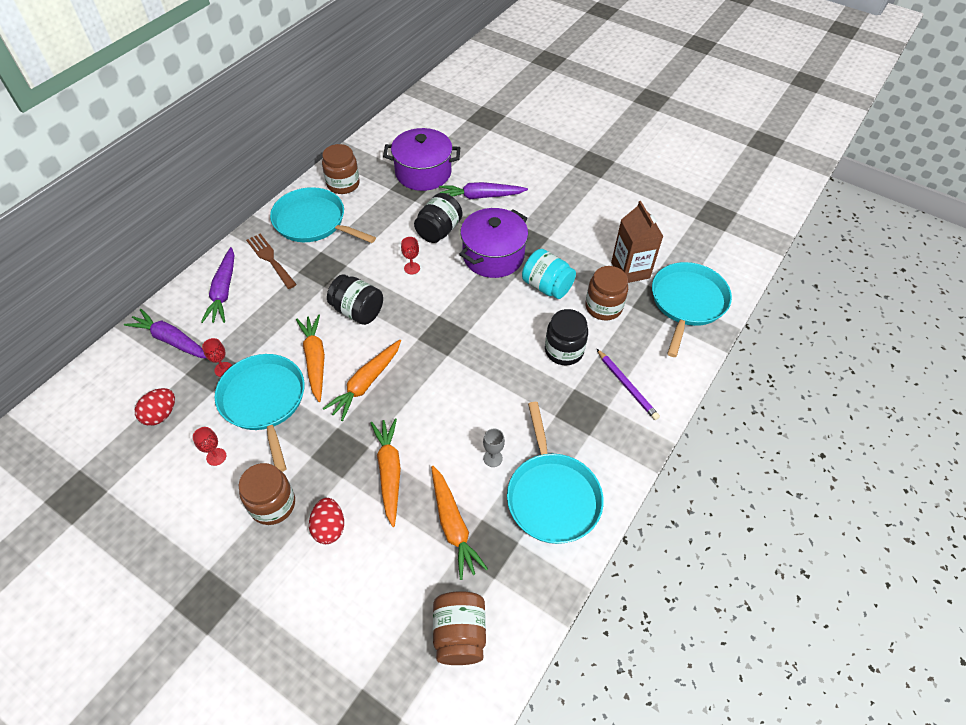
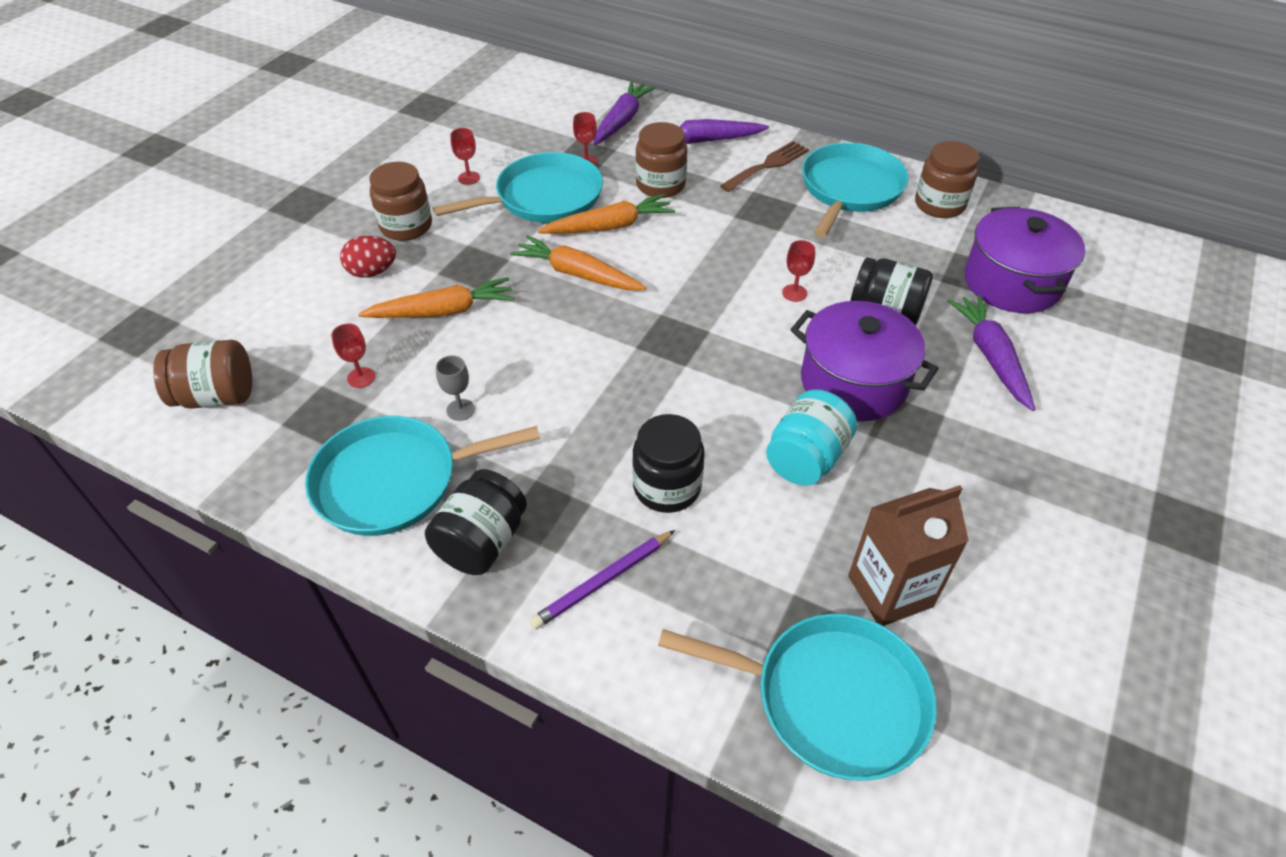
camera: 85 degrees right, 5 degrees down
red egg [135,388,175,426] -> none
black jar [327,275,383,325] -> black jar moved to [425,469,527,575]
orange carrot [431,466,488,580] -> red goblet [331,323,375,388]
brown jar [585,266,628,320] -> brown jar moved to [636,122,687,198]

